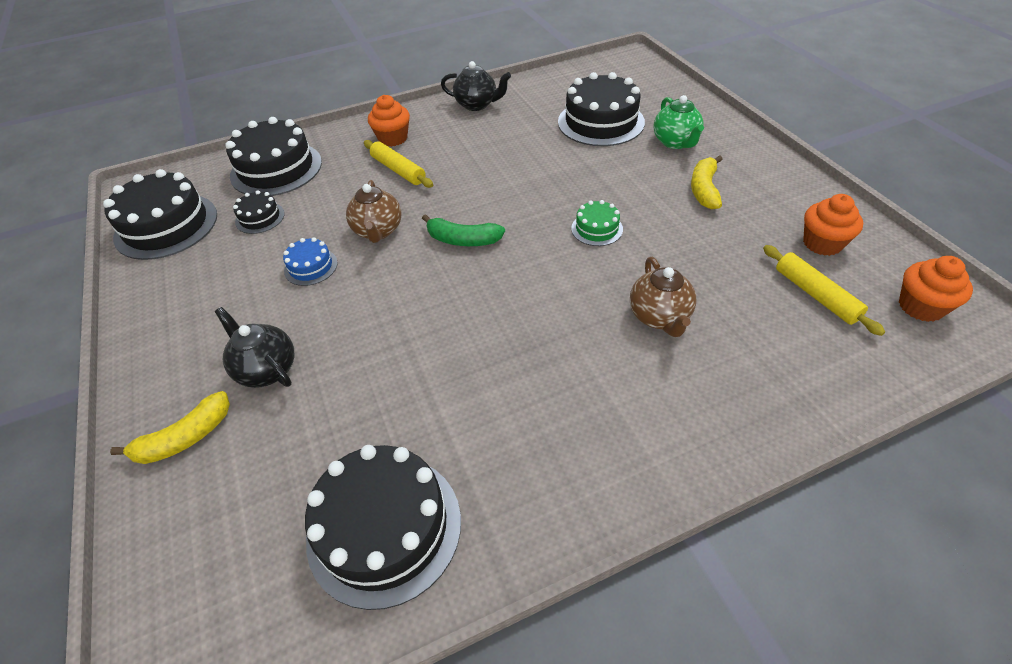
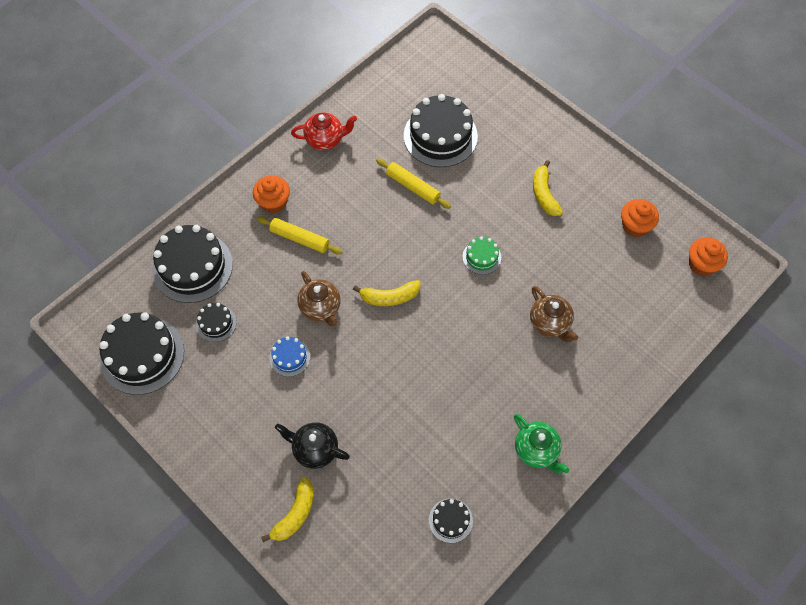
camera: 25 degrees left, 15 degrees up
black cake [305,445,461,610] -> black cake [429,499,473,543], size x0.49
green banana [422,214,505,246] -> yellow banana [353,280,421,306]
black teapot [441,61,511,111] -> red teapot [291,112,357,150]
green teapot [654,95,704,149] -> green teapot moved to [514,414,569,473]
yellow rolling pin [763,245,885,336] -> yellow rolling pin moved to [376,158,451,209]

